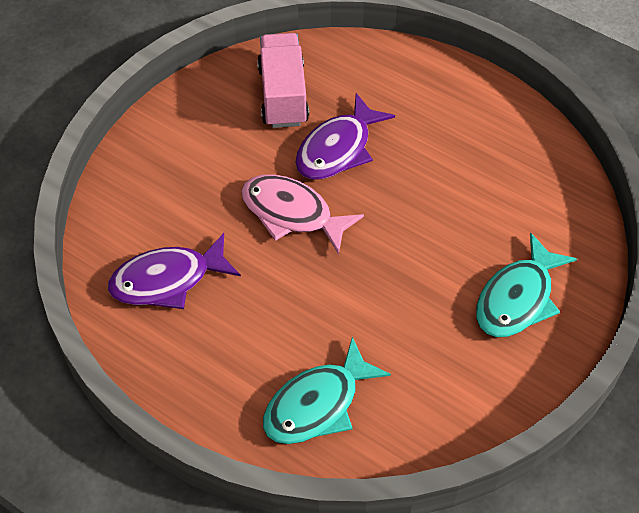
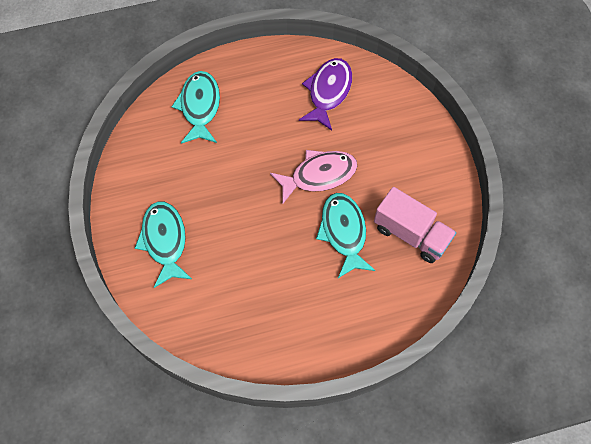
camera: 130 degrees right, 10 degrees up
purple fish [295,93,395,180] -> turquoise fish [316,193,375,278]

